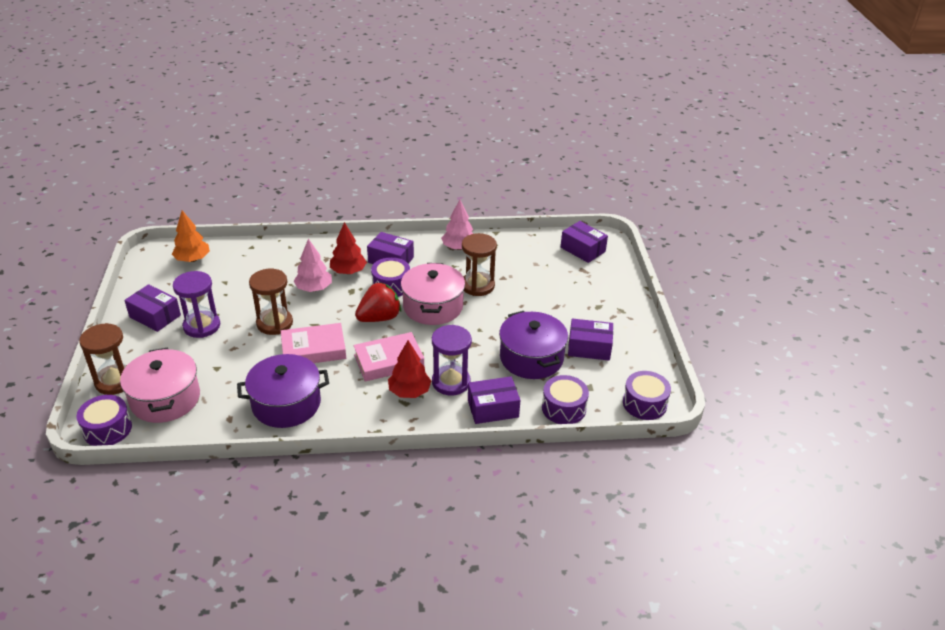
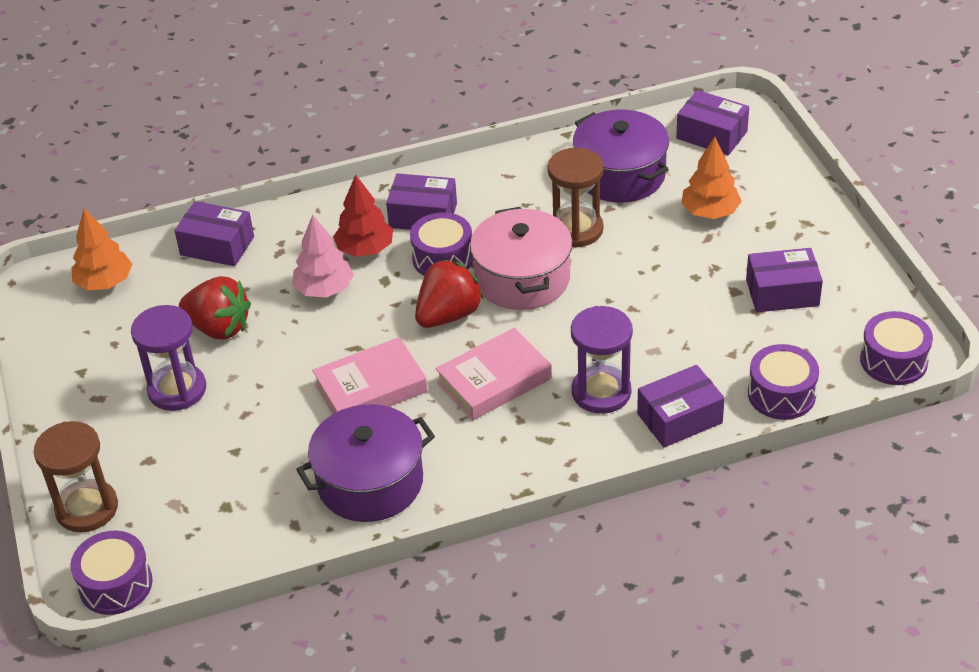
camera: 10 degrees left, 5 degrees up
pink pot [120,347,200,423] -> none
purple box [124,284,181,332] -> purple box moved to [174,201,254,266]
brown hourglass [249,269,293,335] -> none
red tree [388,340,431,398] -> none
pink tree [441,200,473,250] -> none
purple pot [499,311,568,379] -> purple pot moved to [573,110,669,203]
none -> red strawberry [179,276,251,340]
none -> orange tree [681,137,742,219]

